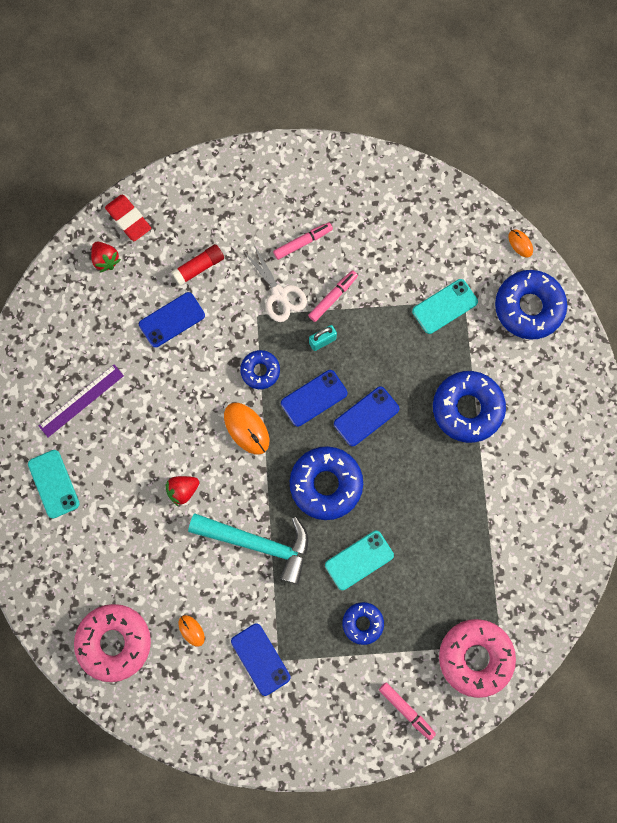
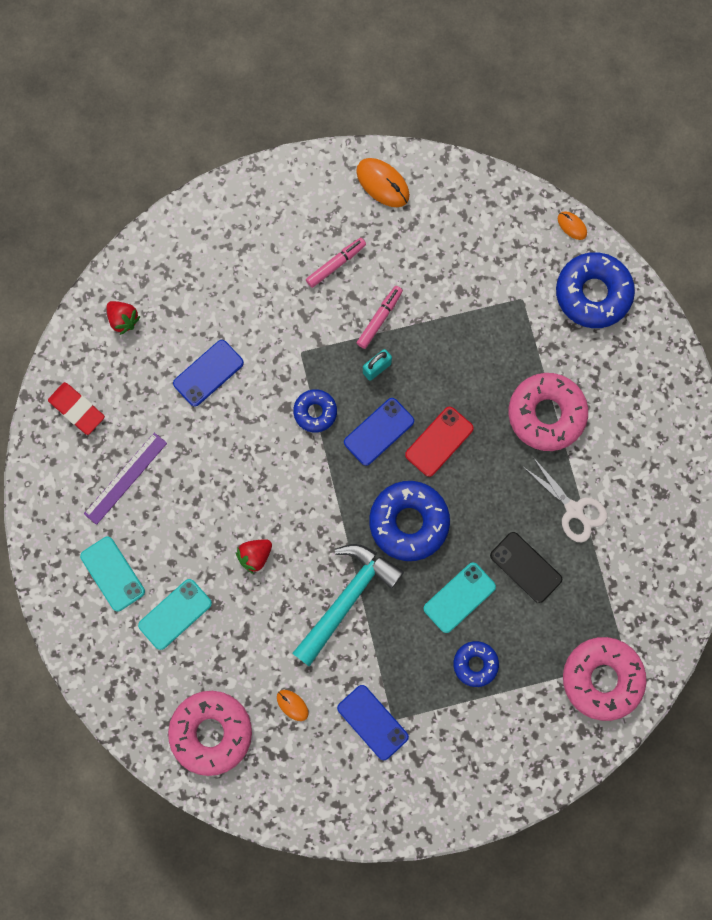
camera: 10 degrees left, 0 degrees up
red eraser [105,194,151,241] -> red eraser moved to [48,382,105,435]
red glue stick [171,244,224,286] -> none
turquoise hammer [188,513,308,584] -> turquoise hammer turned 60 degrees counterclockwise [292,544,404,667]
orange mouse [224,403,269,455] -> orange mouse moved to [356,158,410,207]
white scissors [244,243,307,322] -> white scissors moved to [522,457,607,542]
blue phone [334,387,399,446] -> red phone [405,407,474,477]
pink marker [379,683,436,740] -> none
turquoise phone [412,279,478,334] -> turquoise phone moved to [138,579,212,650]
blue donut [433,371,506,443] -> pink donut [509,373,588,451]
none -> black phone [490,532,562,603]

